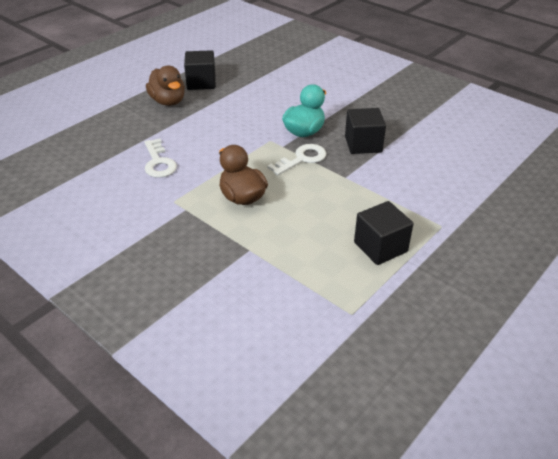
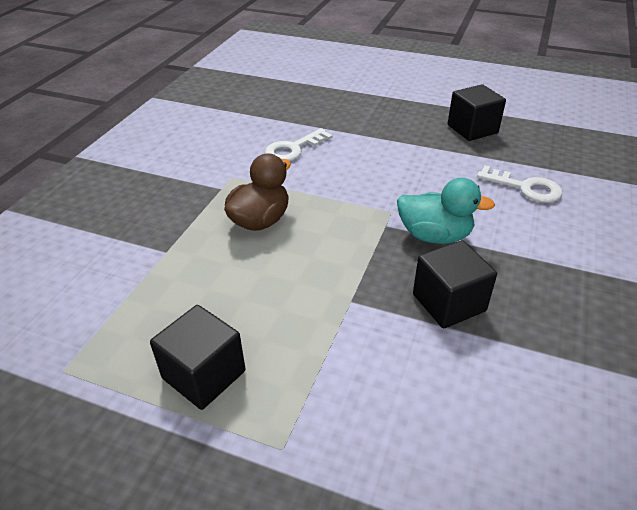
camera: 70 degrees right, 0 degrees up
brown duck [146,66,185,106] -> none
white key [268,144,326,176] -> white key moved to [477,165,562,203]

